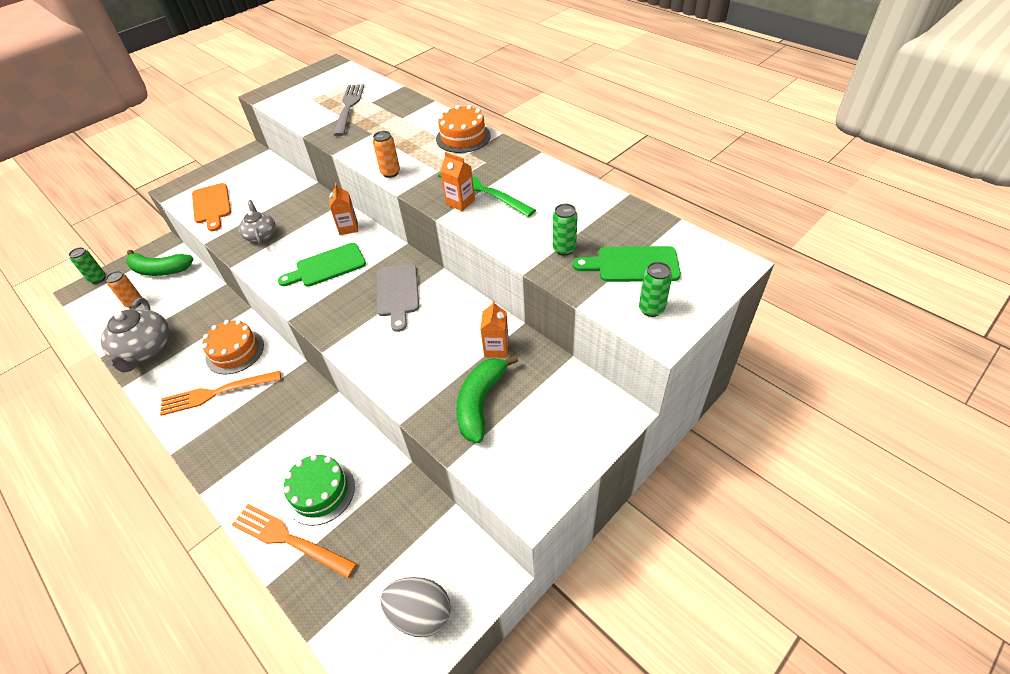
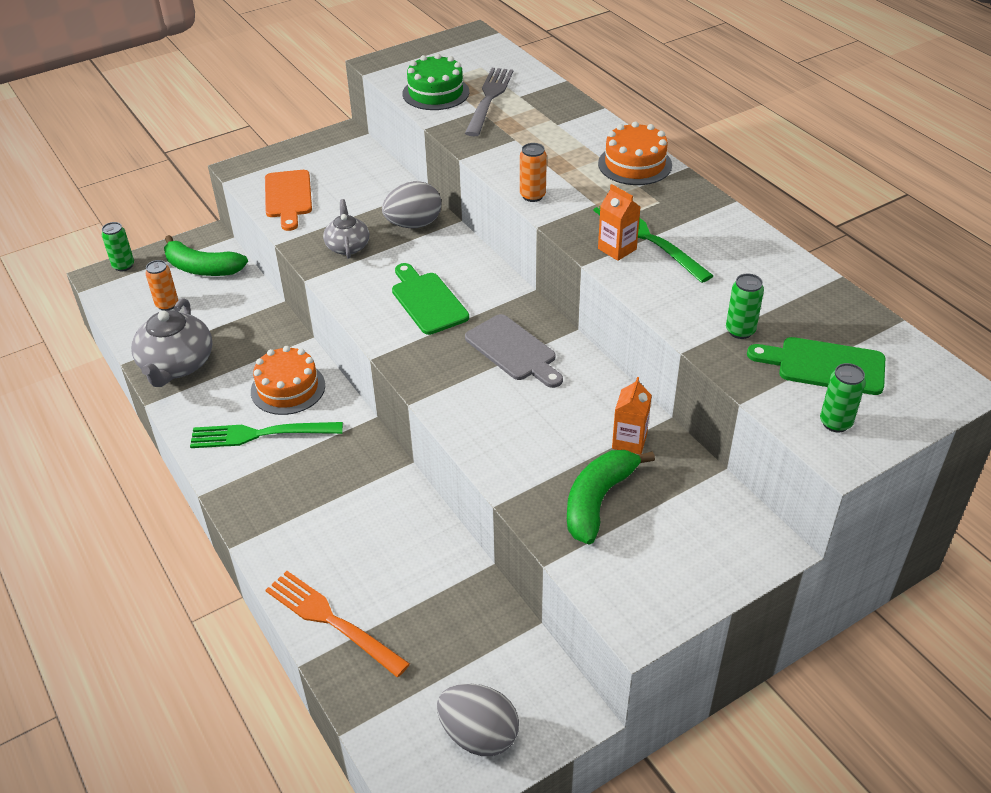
camera: 10 degrees right, 5 degrees down
orange fork [160,371,281,416] -> green fork [190,422,343,448]
green cutting board [278,243,366,287] -> green cutting board turned 75 degrees clockwise [392,263,469,335]
green cake [284,454,355,526] -> green cake moved to [402,54,469,110]
orange carton [329,183,358,235] -> none
grey cutting board [377,264,419,332] -> grey cutting board turned 45 degrees counterclockwise [465,314,563,388]
none -> grey egg [382,181,441,228]

